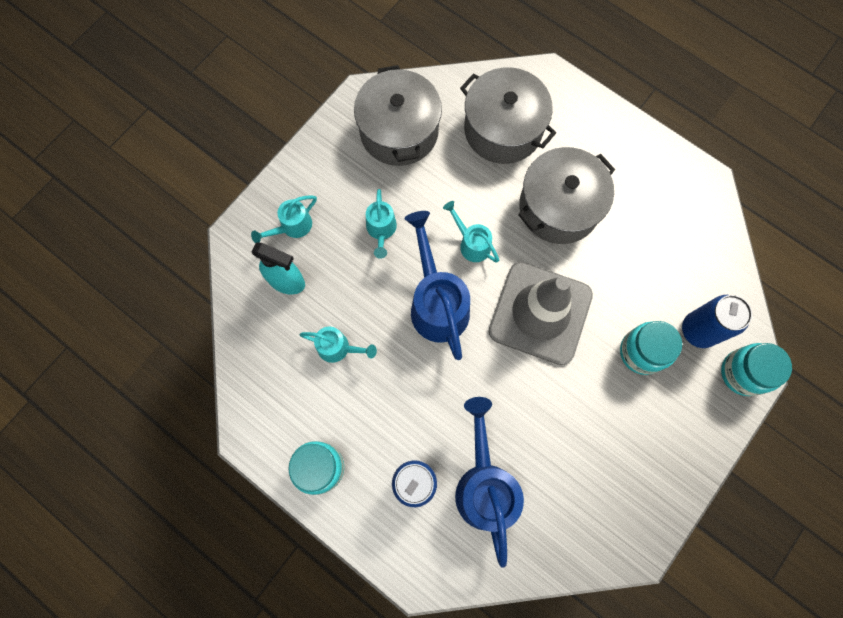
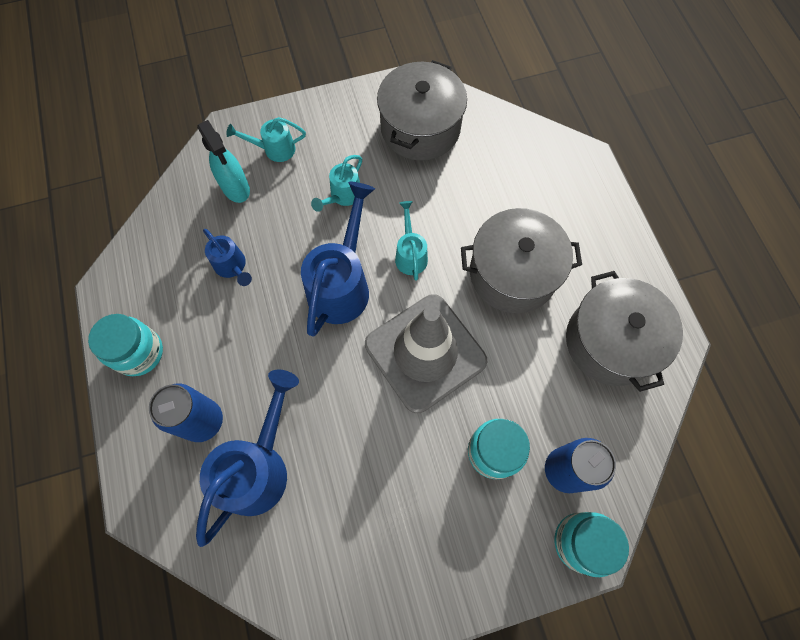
camera: 35 degrees right, 5 degrees down
turquoise watering can [300,327,377,363] -> blue watering can [203,229,252,286]
grey pot [460,67,556,164] -> grey pot moved to [566,271,683,392]

